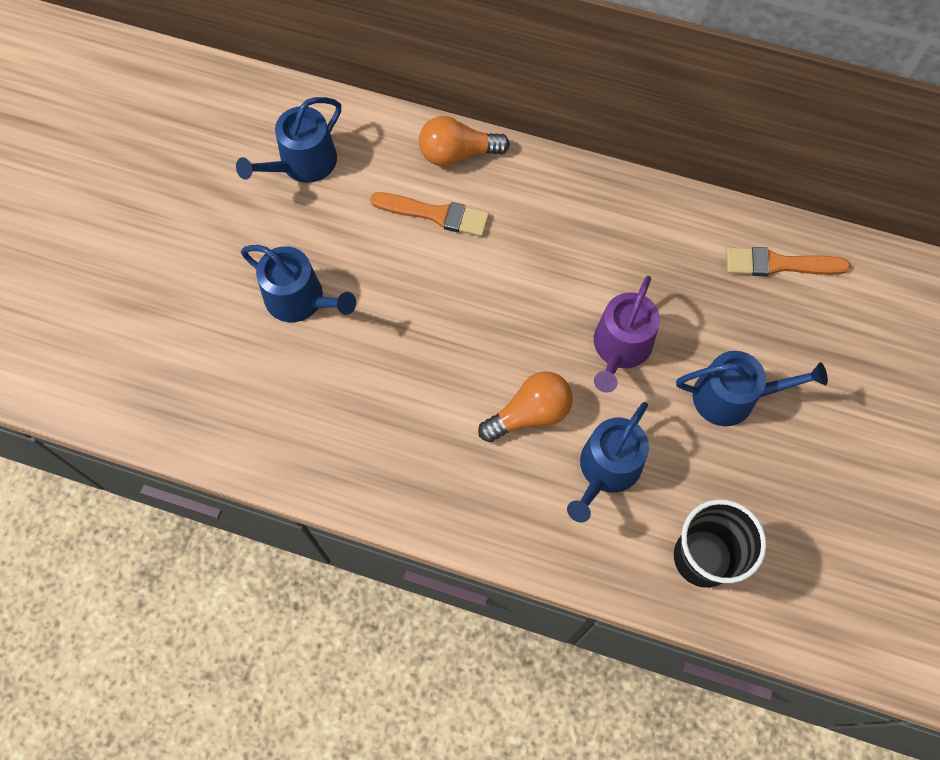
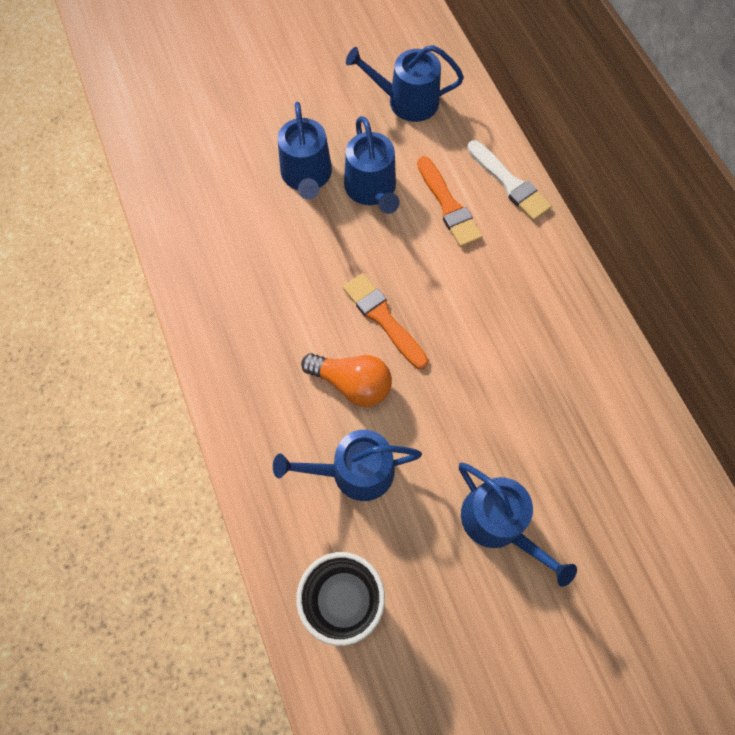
camera: 50 degrees right, 0 degrees up
orange light bulb [419,116,510,166] -> white brush [467,140,552,221]
purple watering can [594,276,660,393] -> none
orange brush [726,247,850,276] -> orange brush moved to [343,273,428,369]
none -> blue watering can [344,116,399,214]

